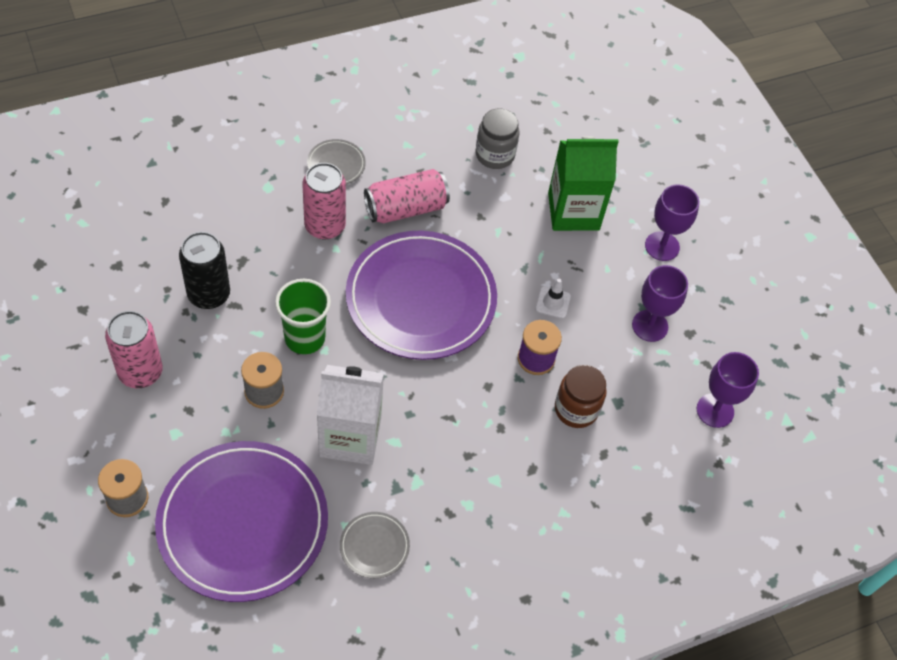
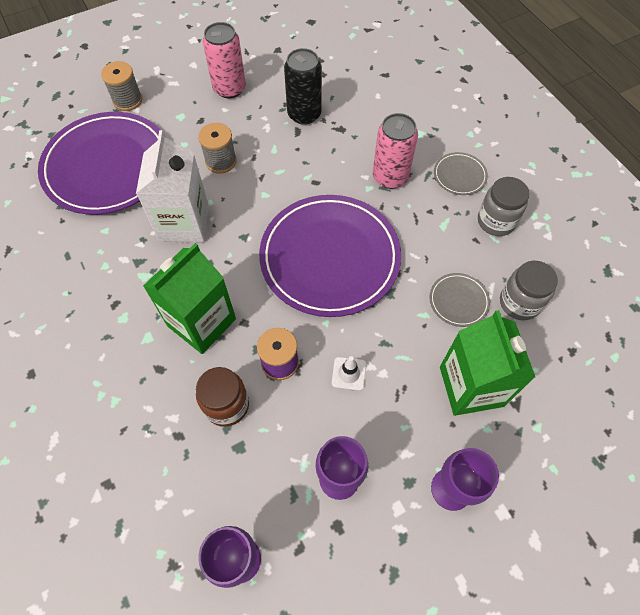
camera: 90 degrees right, 5 degrees up
green cup [275,279,331,354] -> none
grey plate [340,512,410,579] -> grey plate moved to [429,273,490,327]
pink can [364,169,450,223] -> none
none -> green carton [143,243,236,354]
none -> grey jar [478,177,529,236]

